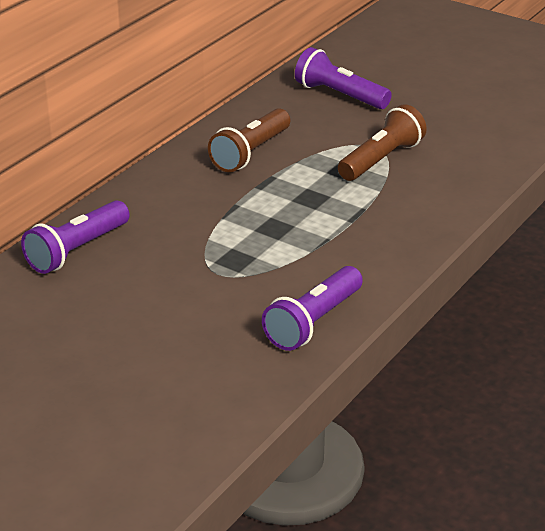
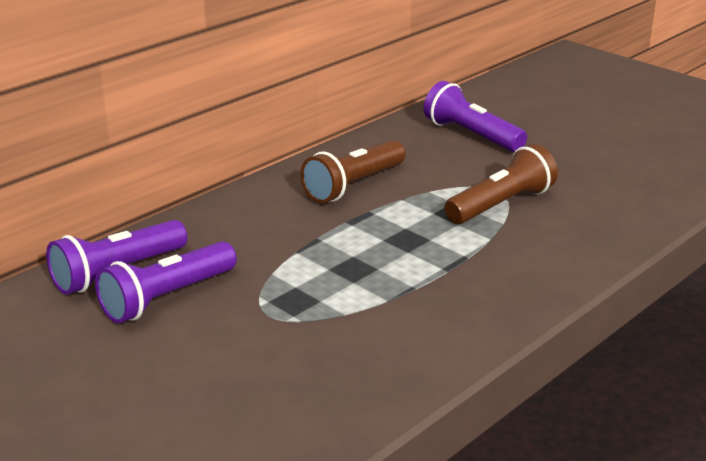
camera: 10 degrees right, 5 degrees down
purple flashlight [262,266,363,351] -> purple flashlight moved to [95,241,237,323]

